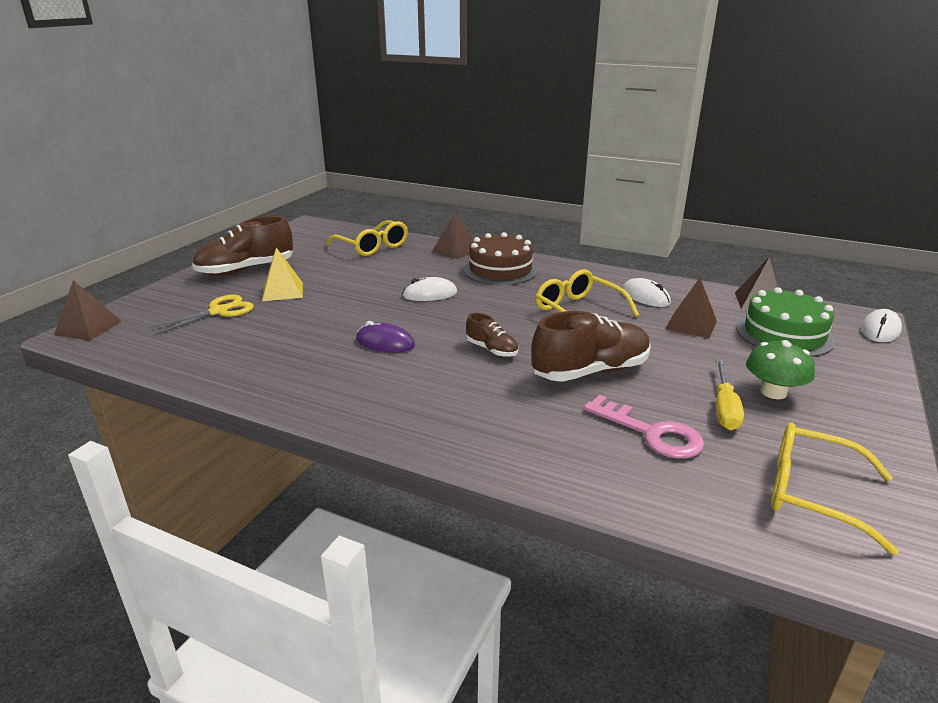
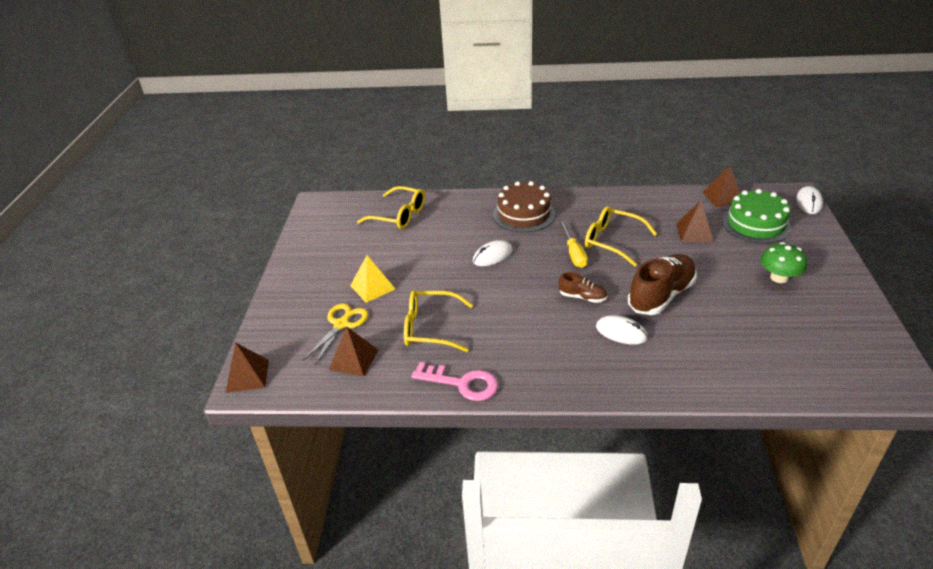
camera: 20 degrees left, 10 degrees up
brown shoe [192,216,293,276] -> none
purple mouse [356,321,415,353] -> none
brown pyramid [432,212,473,259] -> brown pyramid moved to [329,326,378,377]
pink key [584,395,704,459] -> pink key moved to [411,362,498,401]
white mouse [622,278,671,307] -> white mouse moved to [596,315,648,345]
yellow screwdriver [716,359,744,430] -> yellow screwdriver moved to [559,221,588,268]
yellow glasses [771,423,899,555] -> yellow glasses moved to [404,290,473,352]

